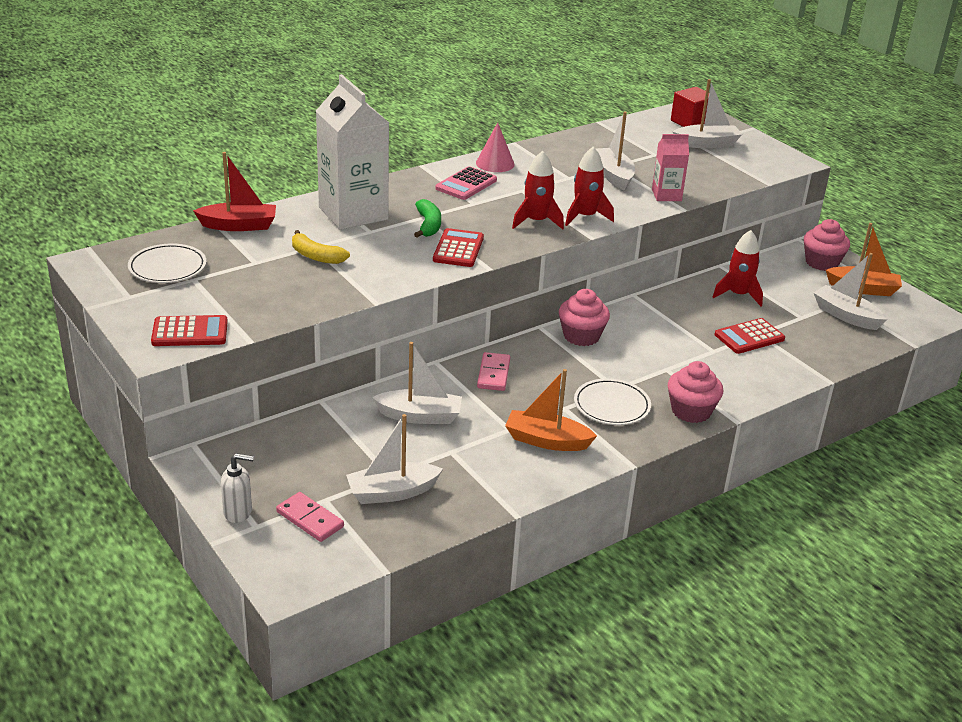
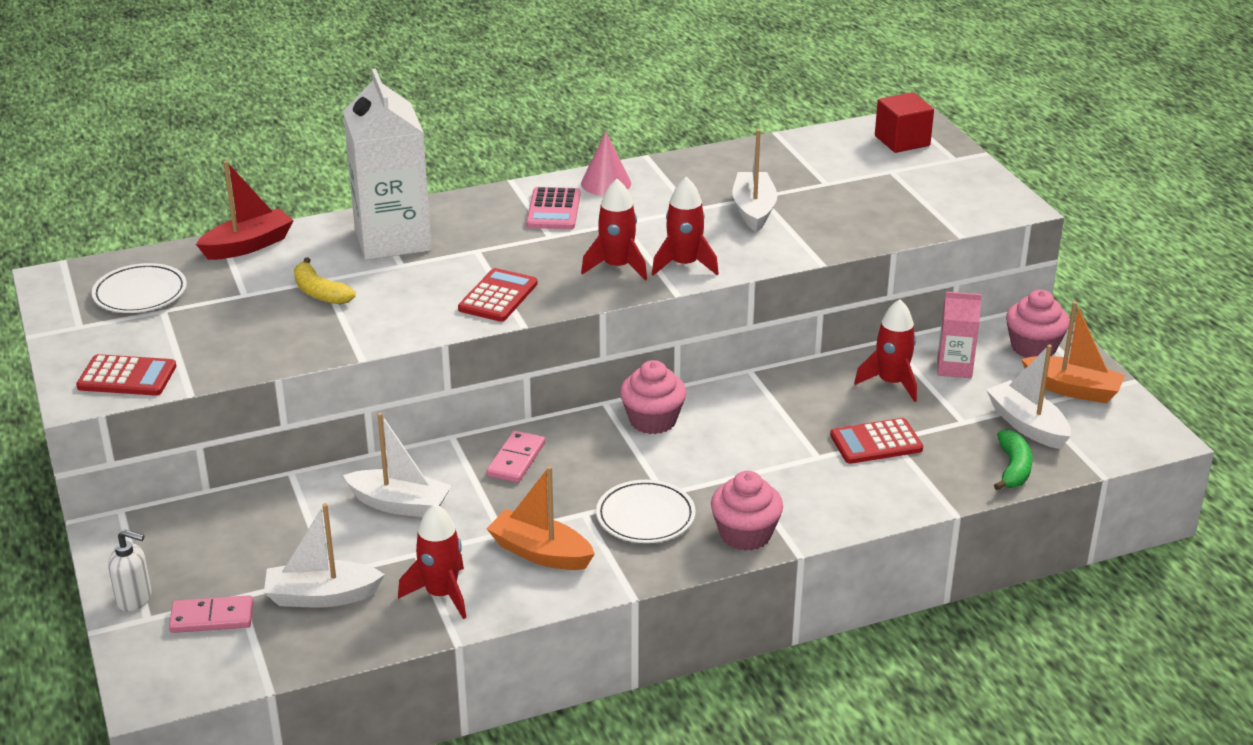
camera: 15 degrees right, 0 degrees up
red boat [193,152,276,231] -> red boat turned 45 degrees counterclockwise [196,161,294,260]
pink domino [276,492,344,542] -> pink domino turned 60 degrees counterclockwise [169,595,253,633]
green banana [414,199,441,238] -> green banana moved to [994,430,1032,491]
pink calculator [435,166,497,200] -> pink calculator turned 45 degrees counterclockwise [526,187,581,229]
pink carton [652,134,689,201] -> pink carton moved to [937,291,982,378]
white boat [673,79,742,148] -> none
none -> red rocket [398,504,466,619]

